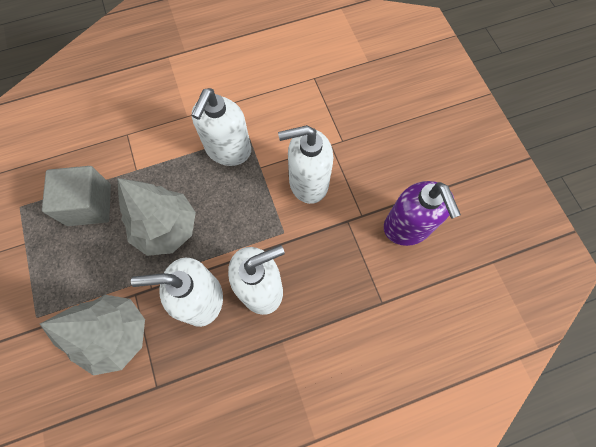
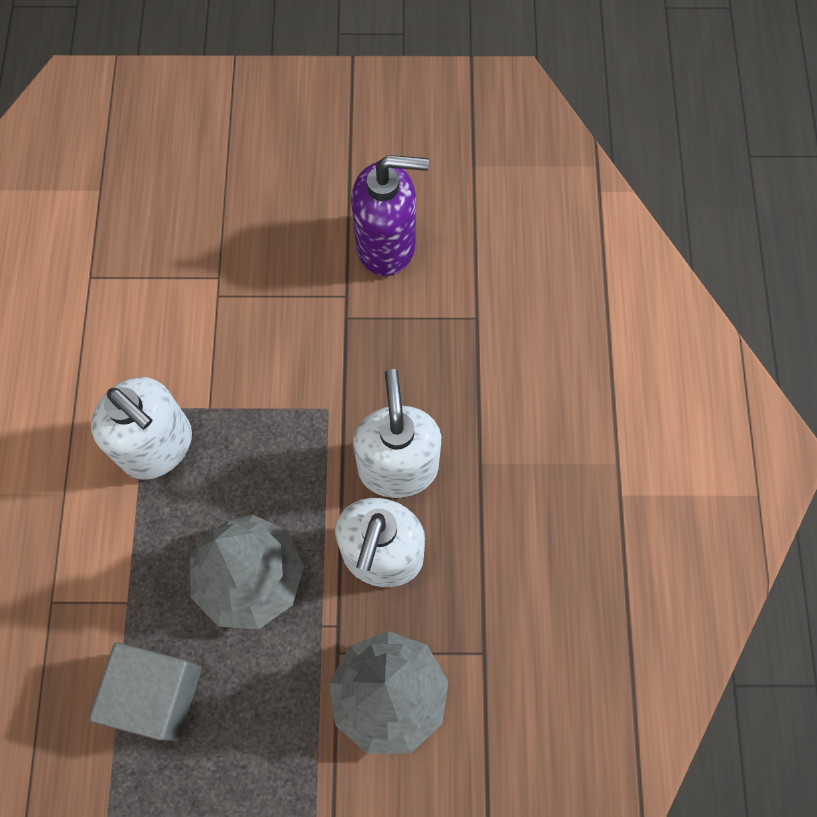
camera: 70 degrees left, 0 degrees up
white soap dispenser [278,125,333,204] -> none

